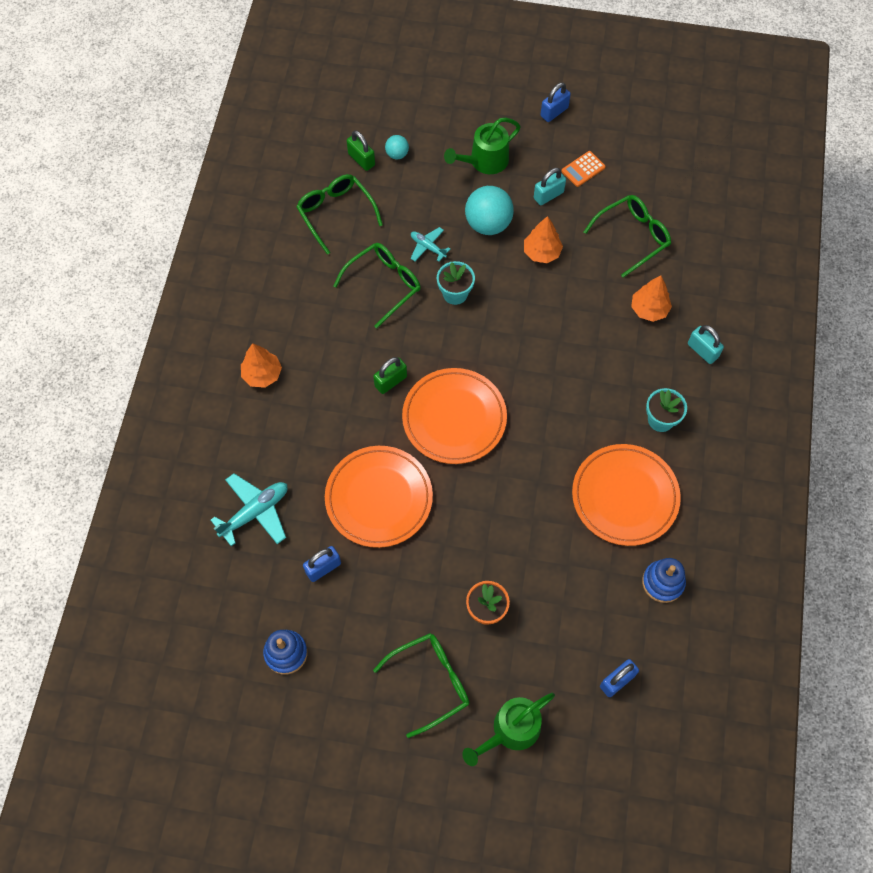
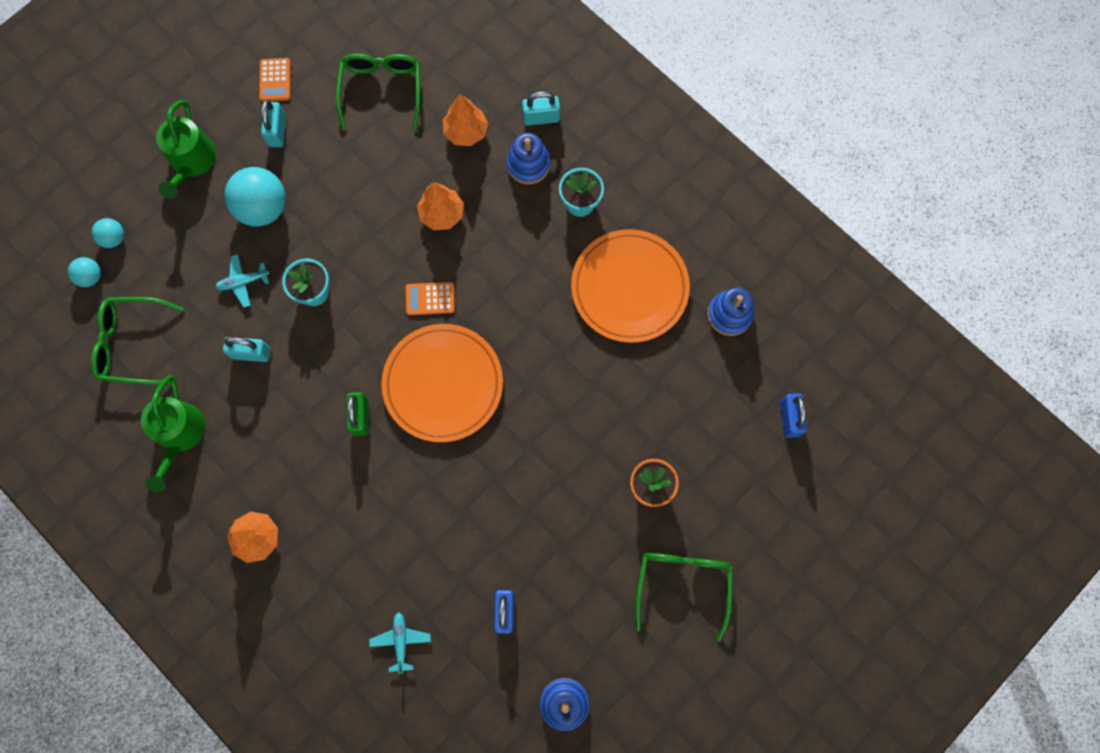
camera: 55 degrees left, 10 degrees up
turquoise plane [211,473,287,546] -> turquoise plane [369,612,431,675], size x0.59
orange plate [325,446,433,548] -> none
green glasses [333,243,421,328] -> turquoise padlock [223,337,270,362]
green padlock [347,130,375,171] -> turquoise ball [68,257,101,287]
green watering can [462,693,555,766] -> green watering can moved to [141,375,205,492]
orange tree [524,216,563,263] -> orange tree moved to [417,182,464,230]
blue padlock [540,83,571,122] -> none
none -> orange calculator [406,282,455,315]
none -> blue stacking toy [507,133,550,184]

